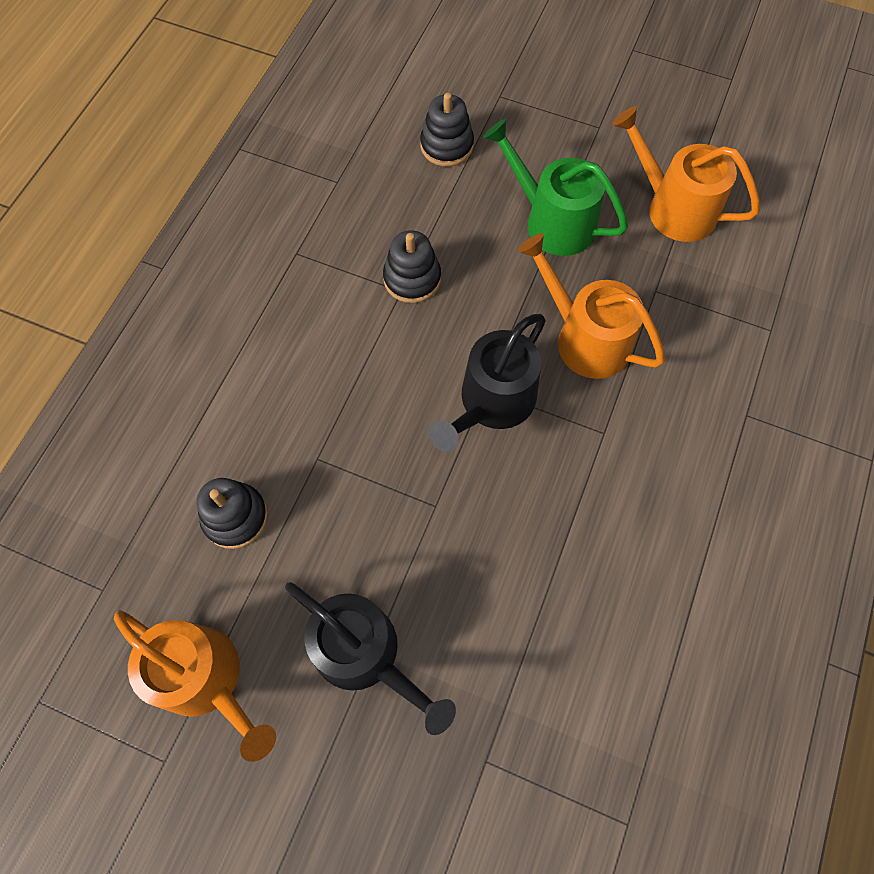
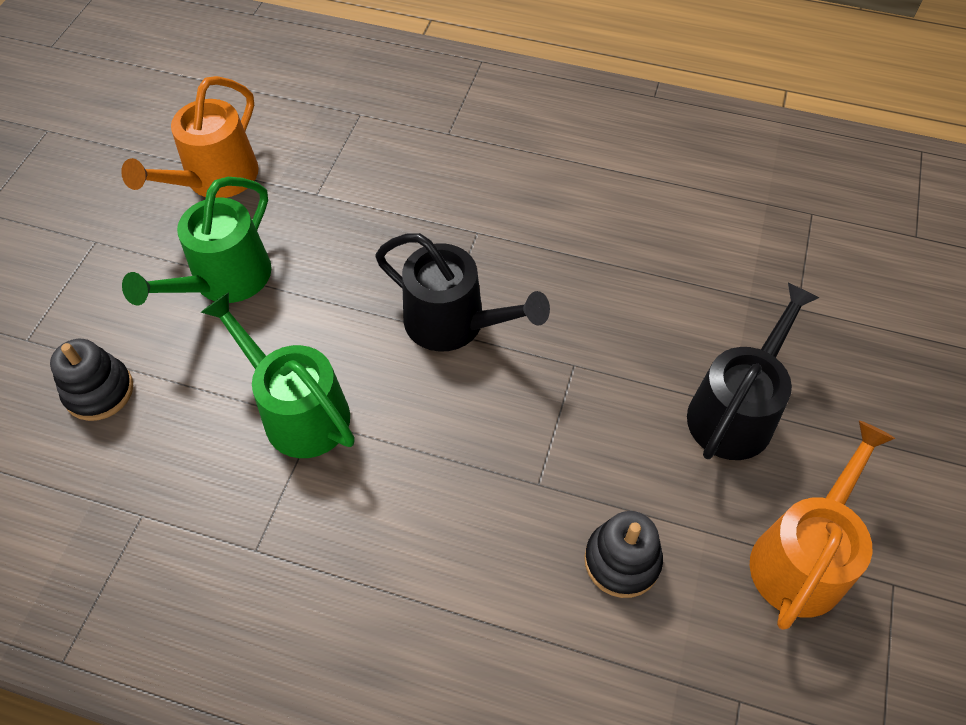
camera: 95 degrees left, 10 degrees down
black stacking toy [383,230,441,303] -> green watering can [200,292,355,458]
orange watering can [518,233,665,379] -> none

